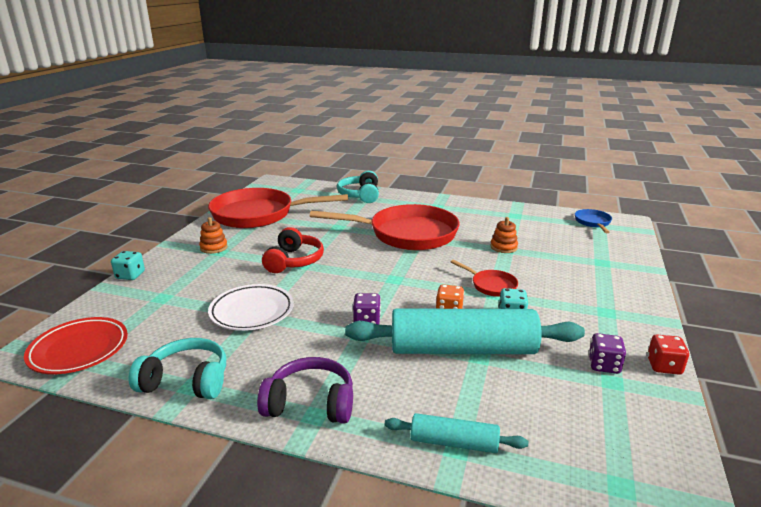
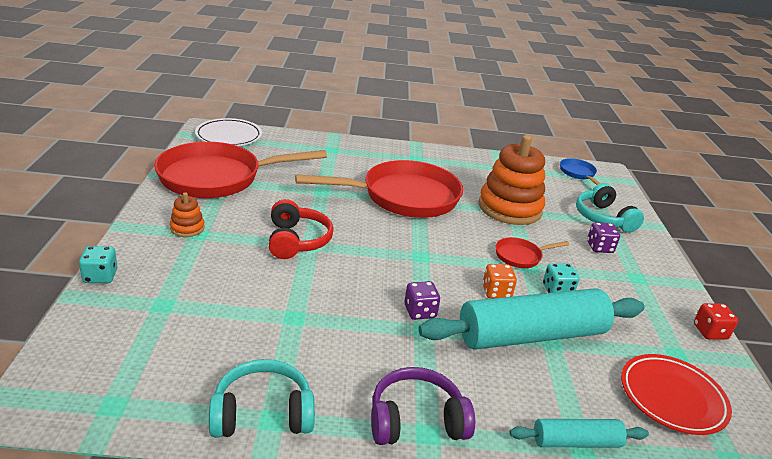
camera: 20 degrees left, 5 degrees up
red plate [24,317,128,374] -> red plate moved to [621,354,732,435]
white plate [208,284,294,331] -> white plate moved to [195,118,262,146]
turquoise headphones [337,171,379,203] -> turquoise headphones moved to [576,183,644,233]
red pan [451,260,518,297] -> red pan turned 135 degrees clockwise [495,237,570,268]
orange stacking toy [491,217,518,253] -> orange stacking toy [478,135,545,225], size x2.26
purple dice [589,333,626,374] -> purple dice moved to [587,222,620,253]

